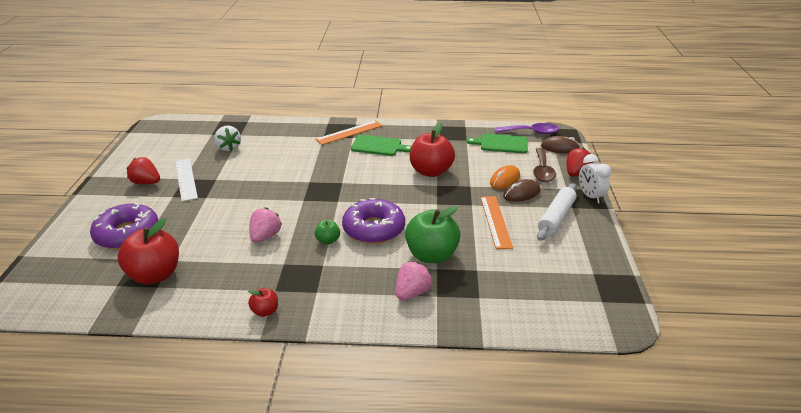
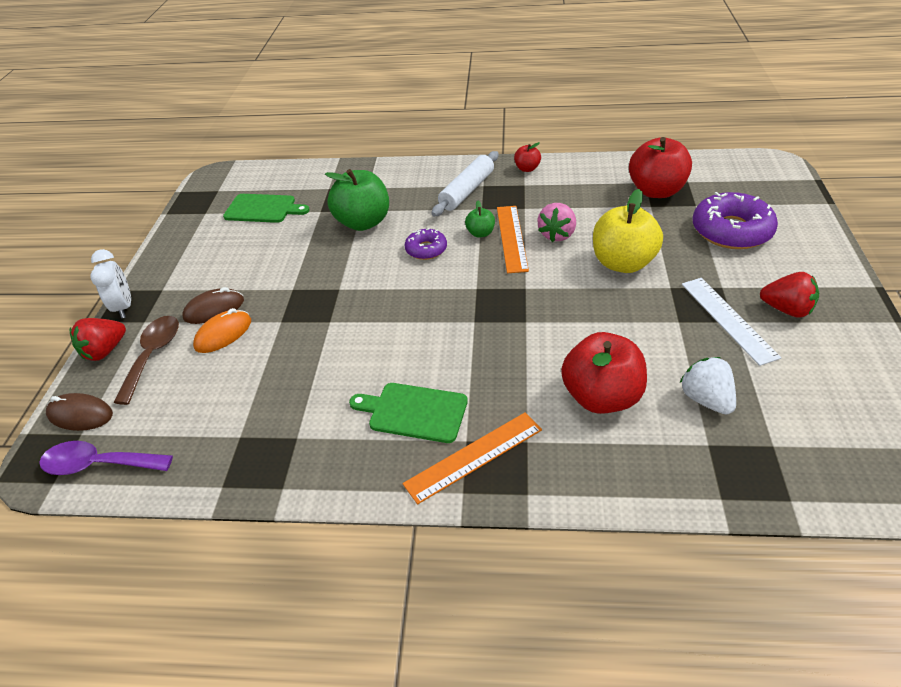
camera: 175 degrees left, 10 degrees up
purple donut [342,198,405,244] -> purple donut [405,228,447,260], size x0.55
pink strawberry [396,261,432,300] -> none
red apple [410,123,455,177] -> red apple moved to [561,332,647,414]
green cutting board [466,134,528,153] -> green cutting board moved to [223,194,310,223]
orange ruler [480,196,513,249] -> orange ruler moved to [497,206,529,273]
white rolling pin [537,183,577,241] -> white rolling pin moved to [432,151,498,216]
none -> yellow apple [593,189,663,273]

